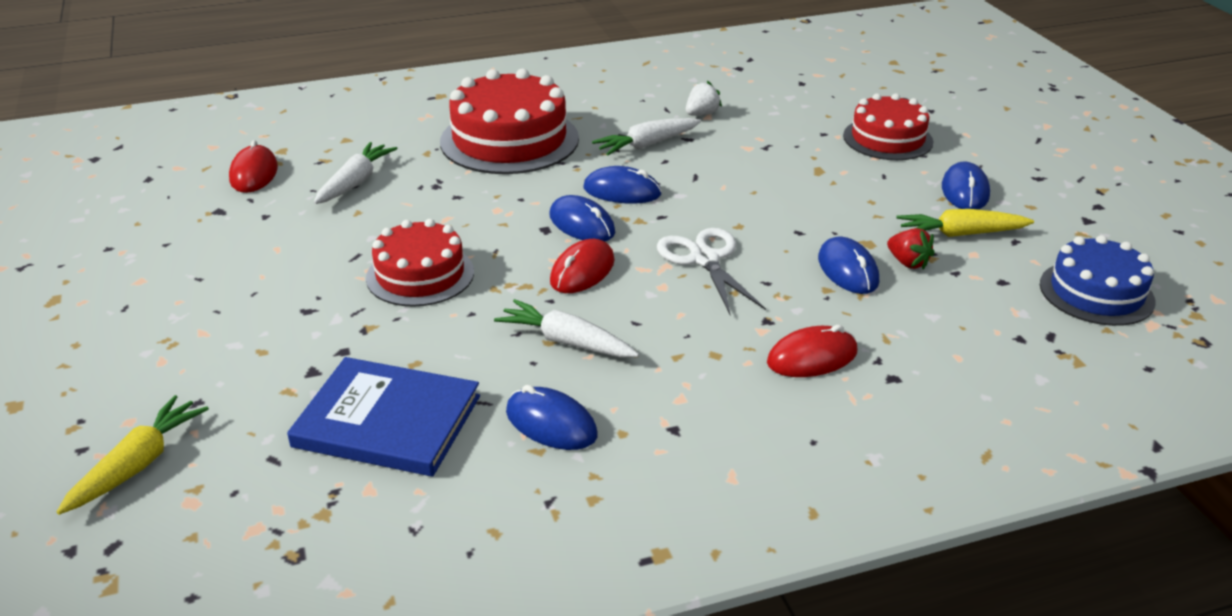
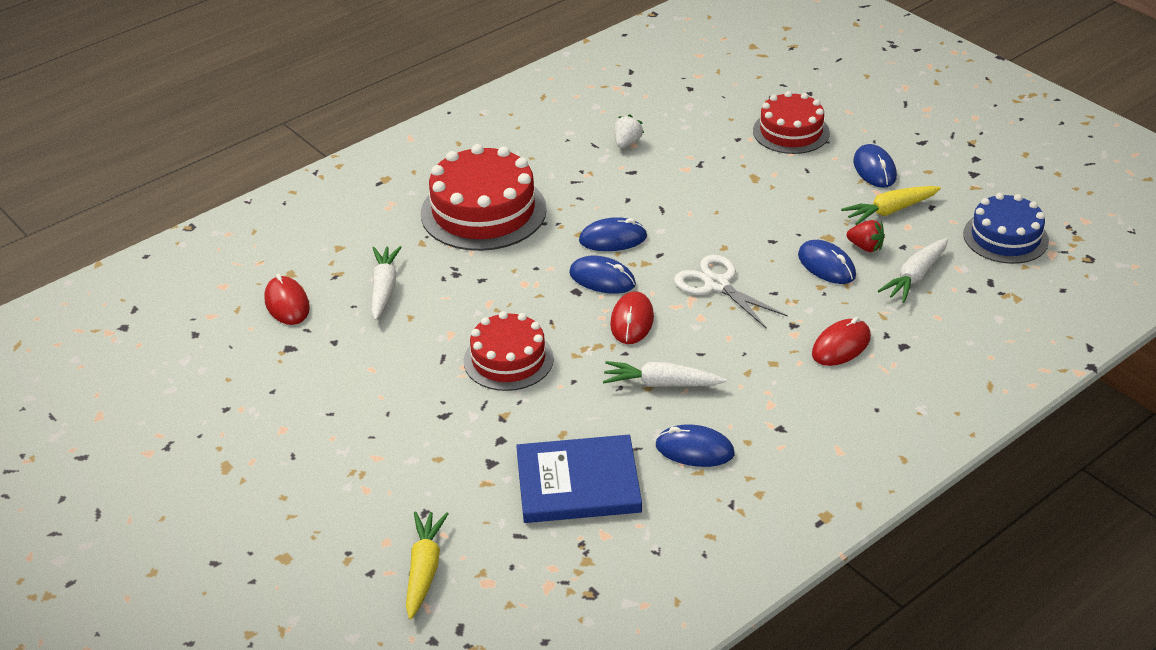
camera: 20 degrees left, 5 degrees up
white carrot [592,118,701,155] -> white carrot moved to [878,238,948,303]

